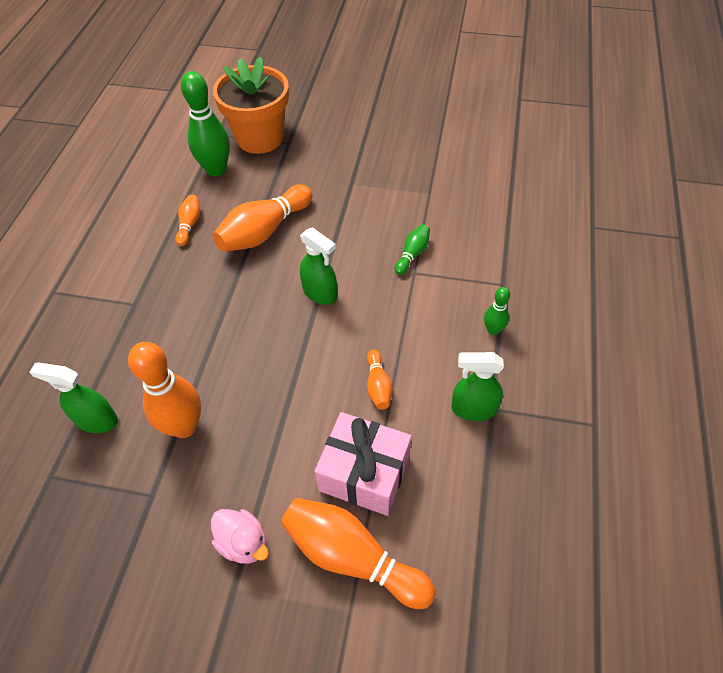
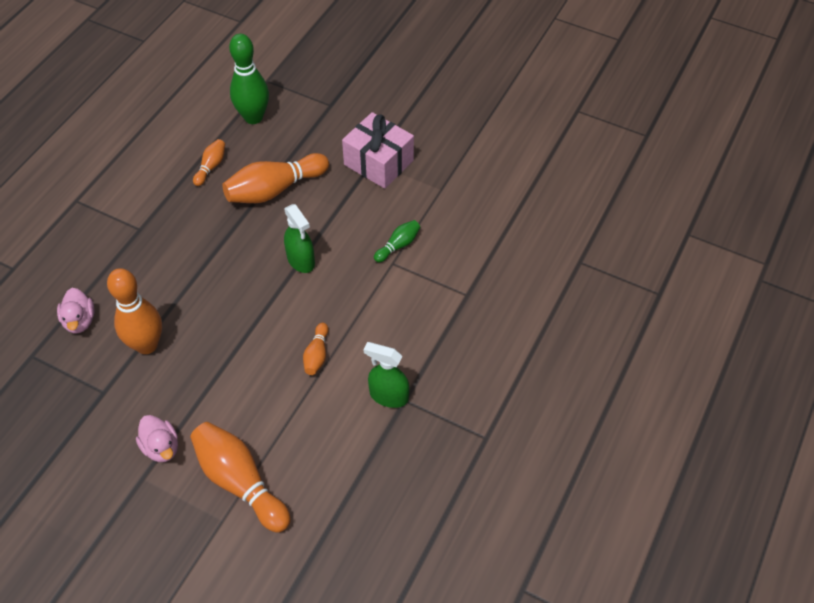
camera: 15 degrees right, 0 degrees up
green spray bottle [29,363,118,433] -> pink duck [57,288,94,333]
orange flower pot [213,57,289,154] -> none
pink gift [314,412,412,516] -> pink gift moved to [342,112,414,189]
green bowling pin [484,287,510,335] -> none

